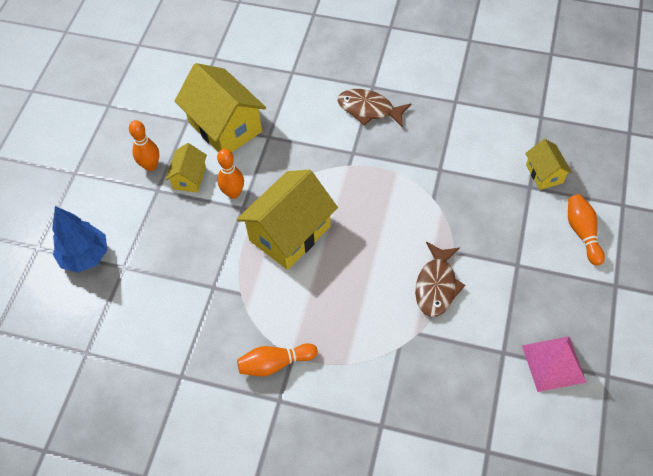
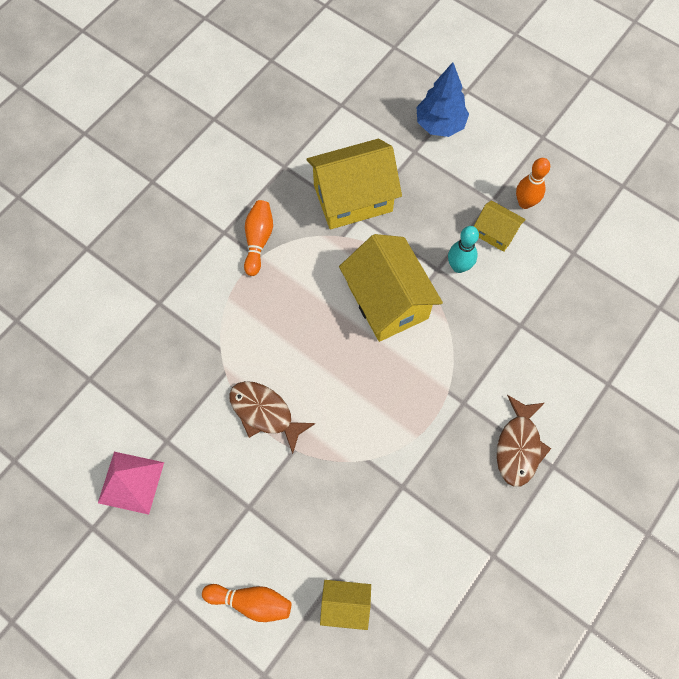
camera: 110 degrees right, 10 degrees up
yellow house [175,63,266,152] -> yellow house moved to [306,139,402,229]
orange bowling pin [217,149,244,199] -> turquoise bowling pin [448,226,479,273]
brown fish [337,89,412,128] -> brown fish turned 150 degrees clockwise [497,395,551,487]

